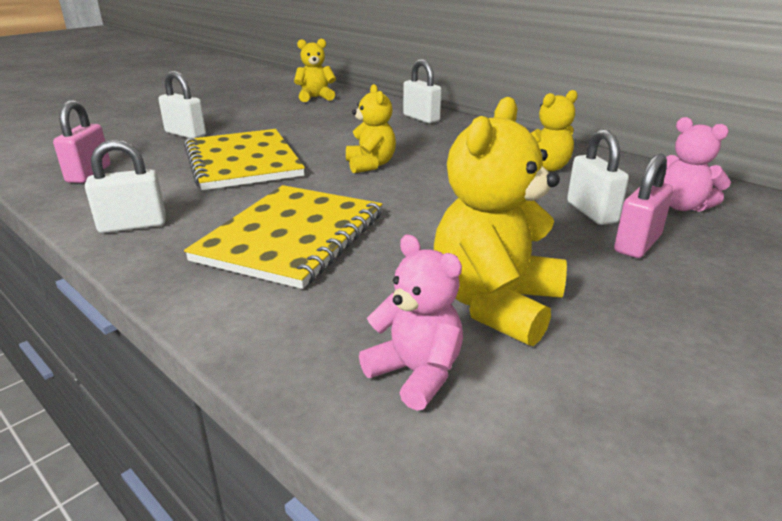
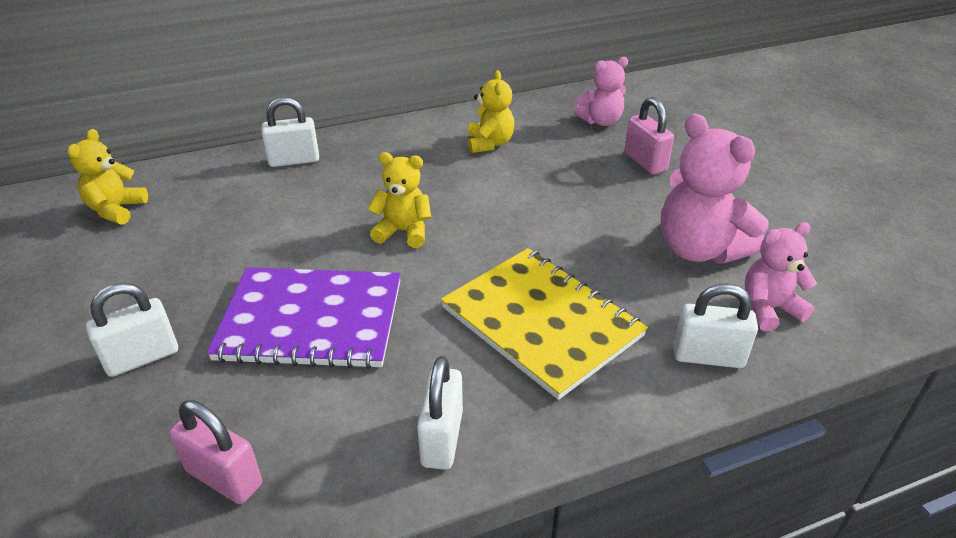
camera: 65 degrees left, 10 degrees up
yellow notebook [184,129,305,190] -> purple notebook [207,267,401,369]
yellow teddy bear [434,97,567,346] -> pink teddy bear [661,114,769,264]
white padlock [567,129,629,225] -> white padlock moved to [674,283,758,368]

